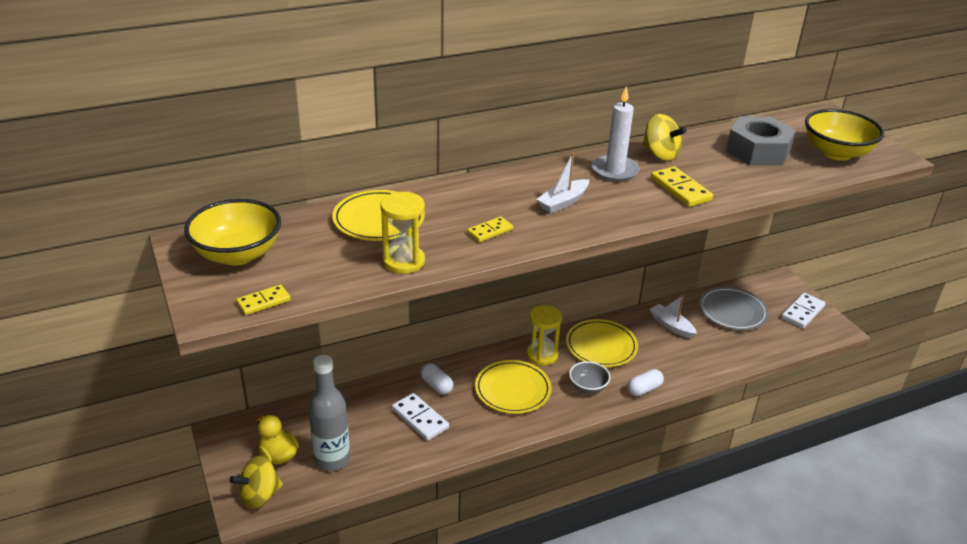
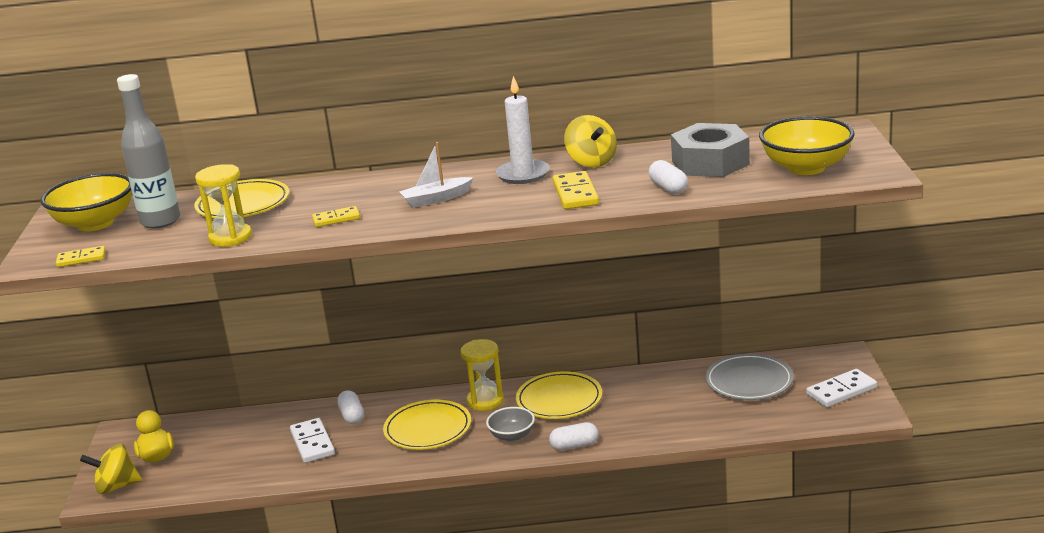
camera: 25 degrees right, 10 degrees down
grey bottle [308,355,350,471] -> grey bottle moved to [117,74,180,229]
white boat [649,295,697,338] -> none
none -> white capsule [649,160,688,194]

